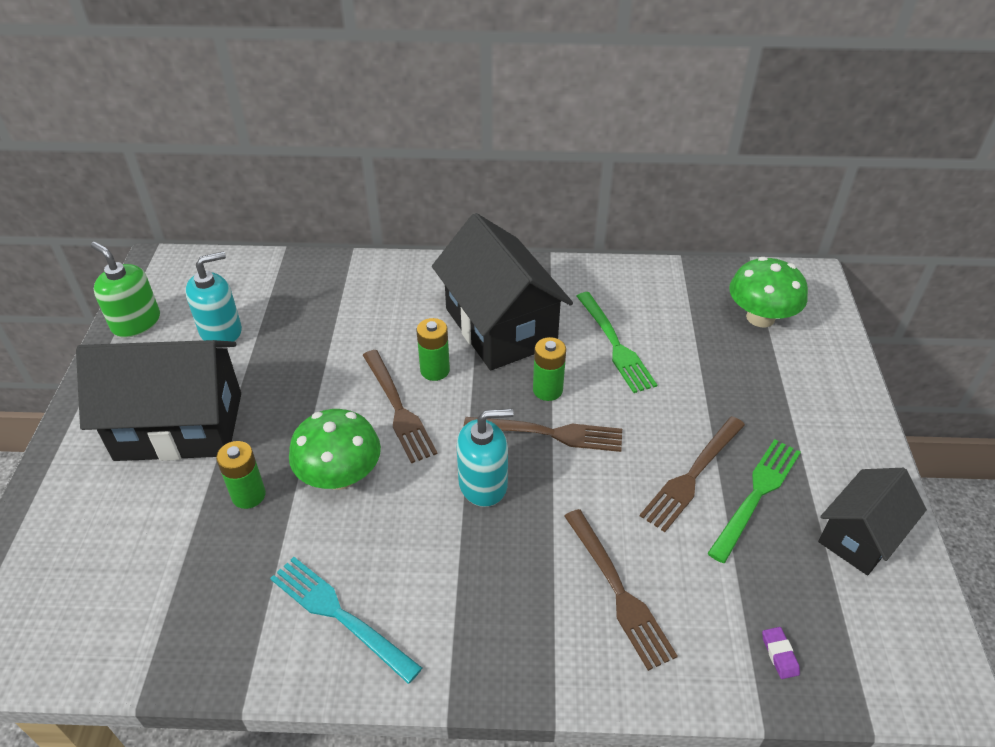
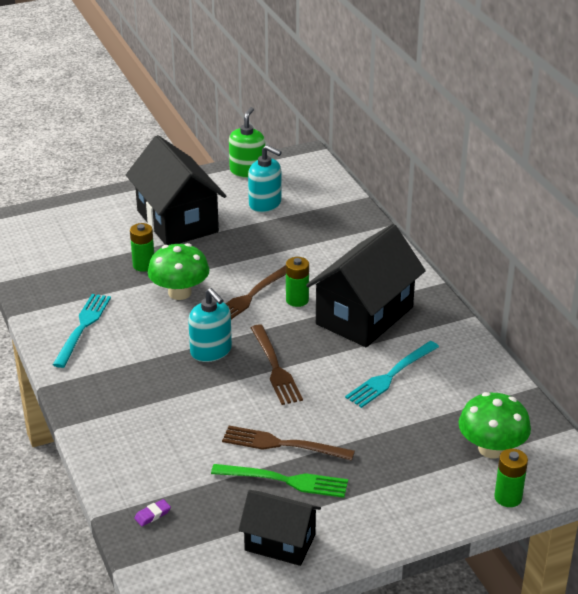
camera: 65 degrees right, 10 degrees down
green battery [533,337,566,401] -> green battery moved to [494,449,528,507]
brown fork [564,509,678,671] -> none
green fork [577,292,657,393] -> turquoise fork [345,341,439,408]

